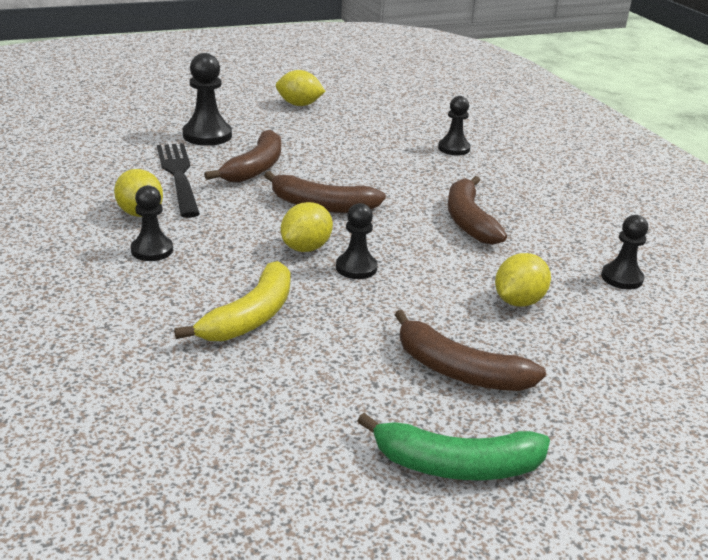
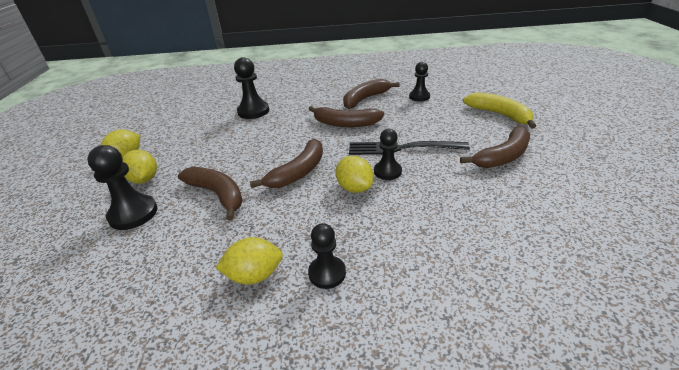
camera: 65 degrees left, 5 degrees up
black fork [157,143,200,218] -> black fork moved to [349,141,470,155]
yellow banana [174,261,291,341] -> yellow banana moved to [463,92,536,129]
green banana [357,413,550,480] -> none
black pawn [438,96,470,155] -> black pawn [234,57,269,119], size x1.51
yellow lemon [495,253,551,307] -> yellow lemon moved to [122,150,157,184]
none -> brown banana [343,79,400,109]

